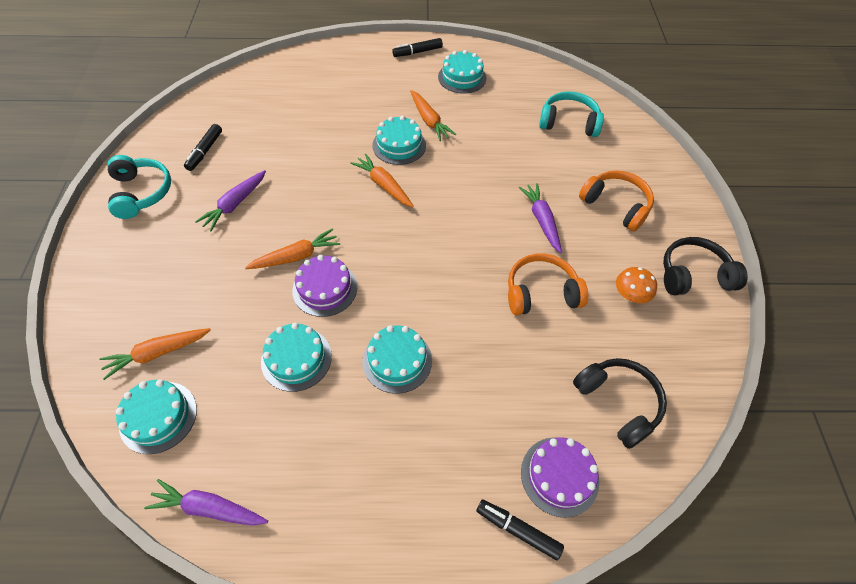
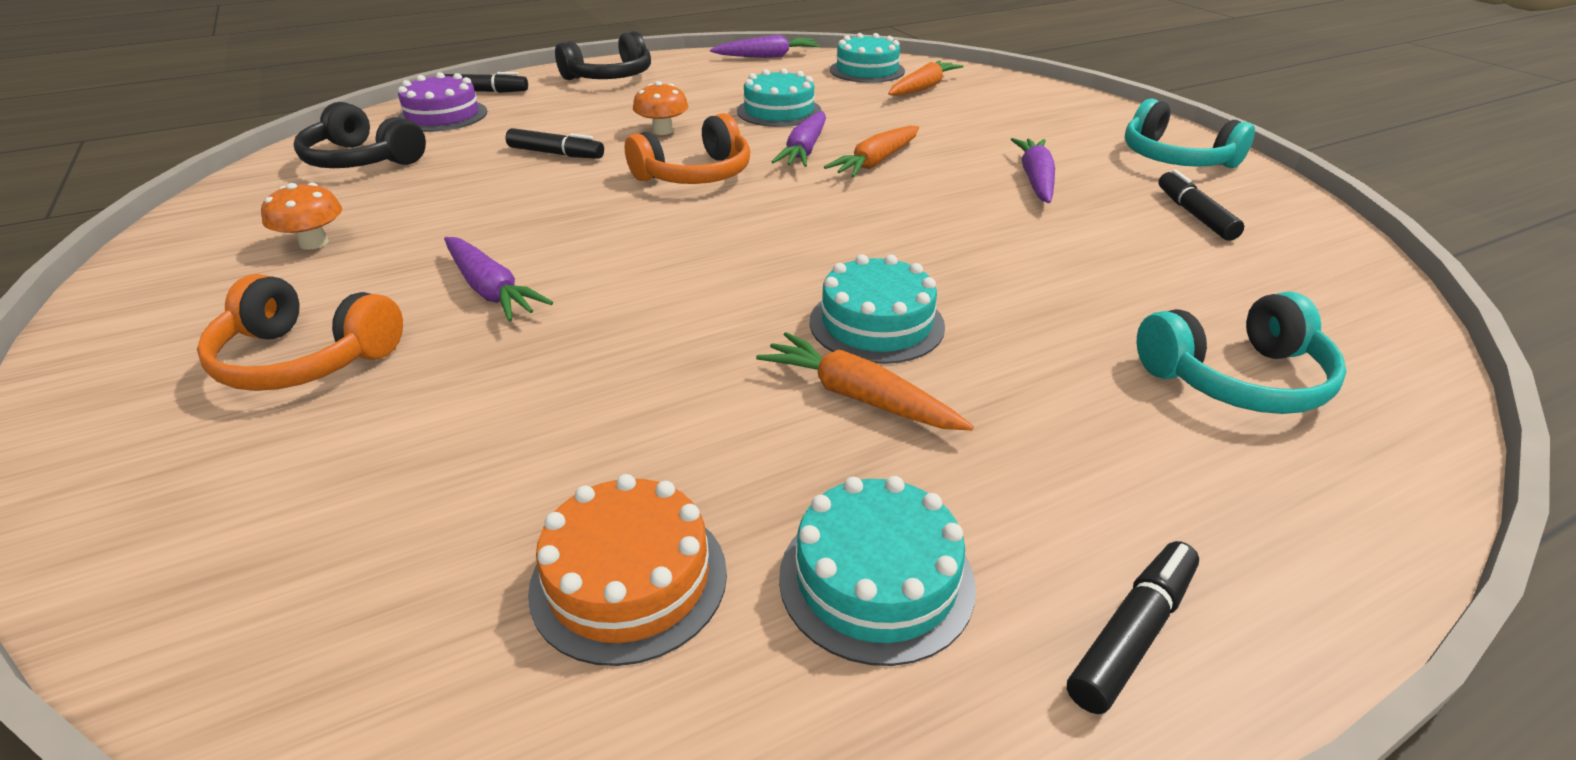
camera: 155 degrees right, 20 degrees down
purple cake [292,255,357,317] -> purple carrot [772,111,826,167]
orange carrot [351,154,414,207] -> none
turquoise cake [362,325,432,394] -> orange mushroom [633,81,689,135]
orange headphones [508,253,588,315] -> orange headphones moved to [625,113,750,184]
turquoise headphones [539,91,604,137] -> turquoise headphones moved to [1137,291,1346,414]
black headphones [663,237,748,295] -> black headphones moved to [555,31,651,80]
none -> black marker [505,128,604,159]
none -> orange cake [528,474,727,666]

